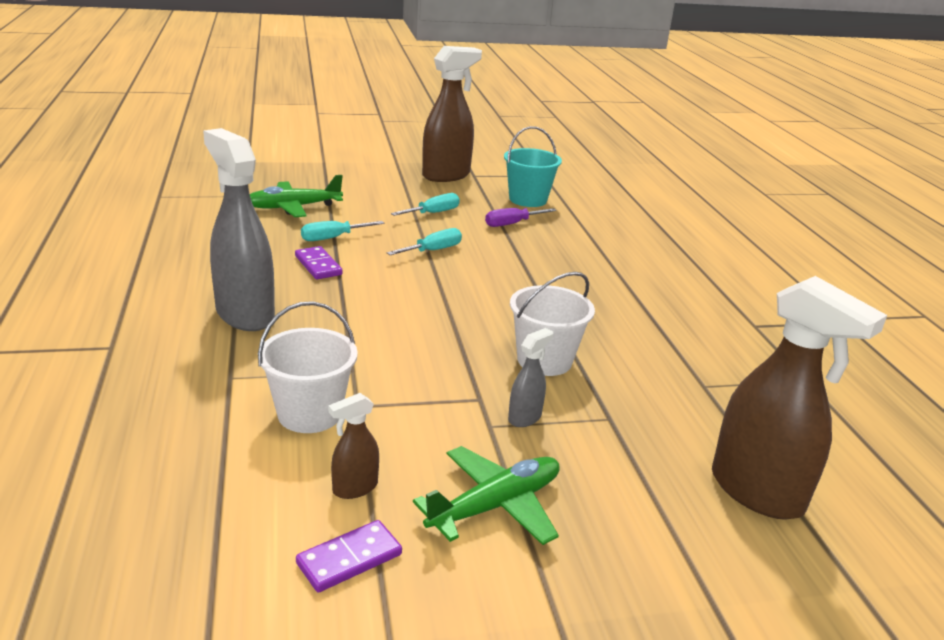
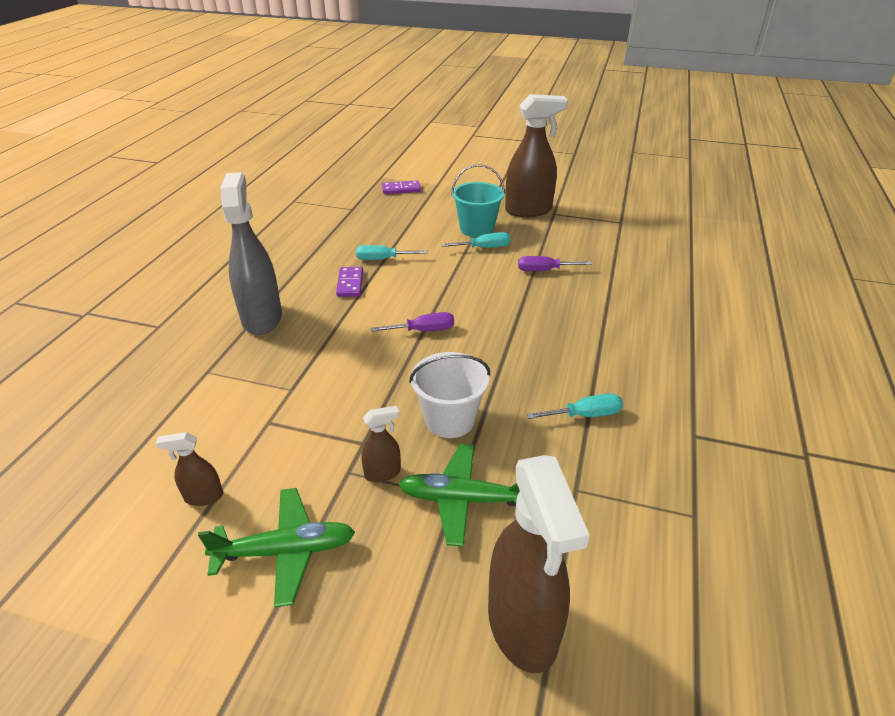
camera: 30 degrees right, 10 degrees up
green plane [250,175,343,217] -> green plane moved to [399,444,520,547]
white bucket [258,301,358,433] -> none
purple domino [296,520,402,593] -> purple domino moved to [382,180,421,194]
turquoise screwdriver [387,228,462,255] -> turquoise screwdriver moved to [527,393,623,419]
turquoise bucket [504,126,562,207] -> turquoise bucket moved to [451,164,505,237]
grey spray bottle [508,328,553,427] -> brown spray bottle [361,406,401,482]
none -> purple screwdriver [371,312,454,332]

